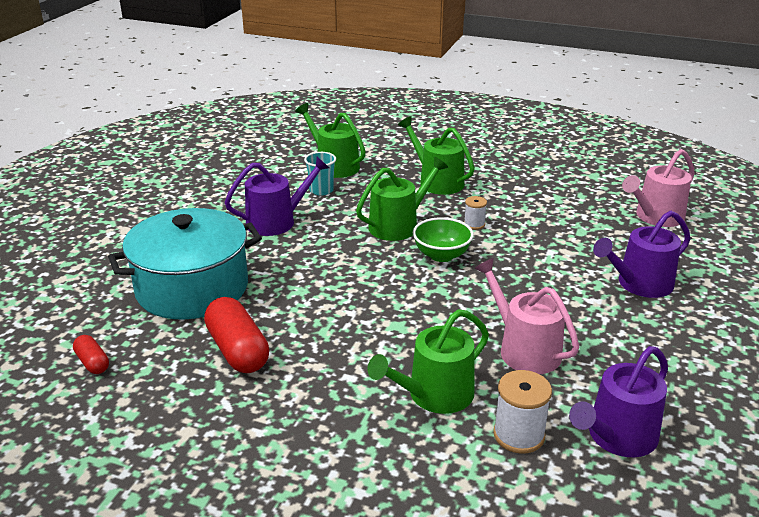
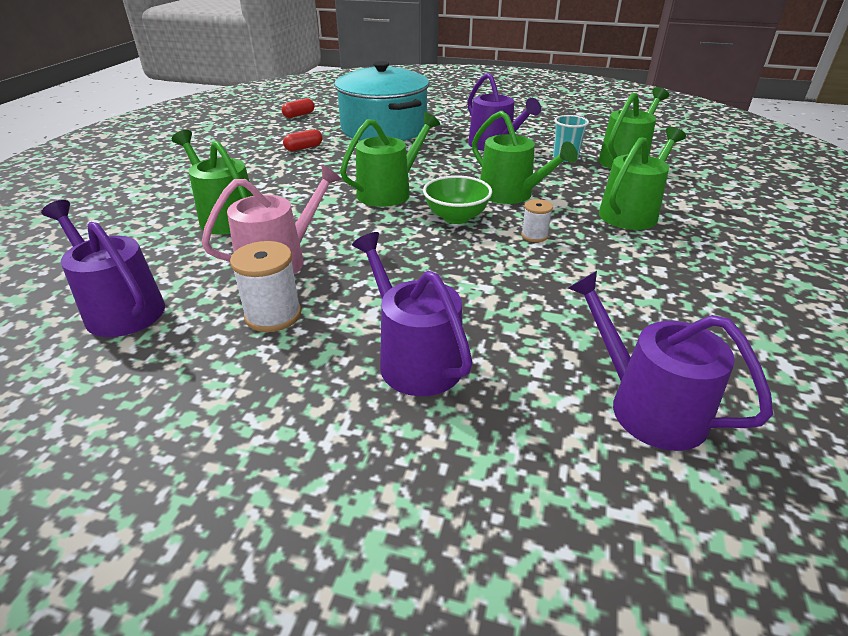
camera: 85 degrees right, 5 degrees up
red capsule [204,297,269,373] -> red capsule [283,129,322,151], size x0.52
white spool [493,370,552,453] -> white spool moved to [230,241,301,332]
pink watering can [622,149,695,227] -> purple watering can [568,271,773,451]
none -> green watering can [340,112,440,207]

